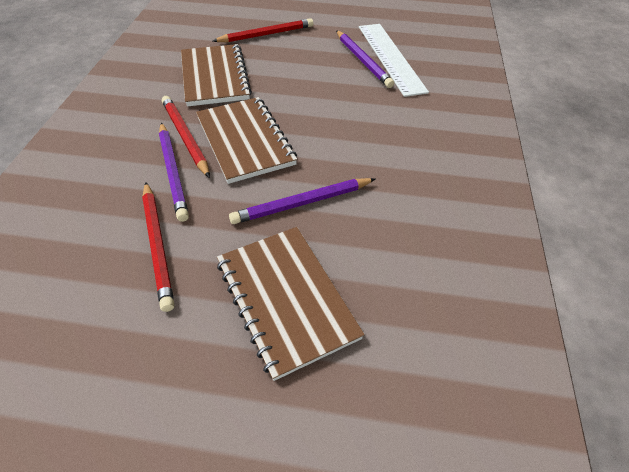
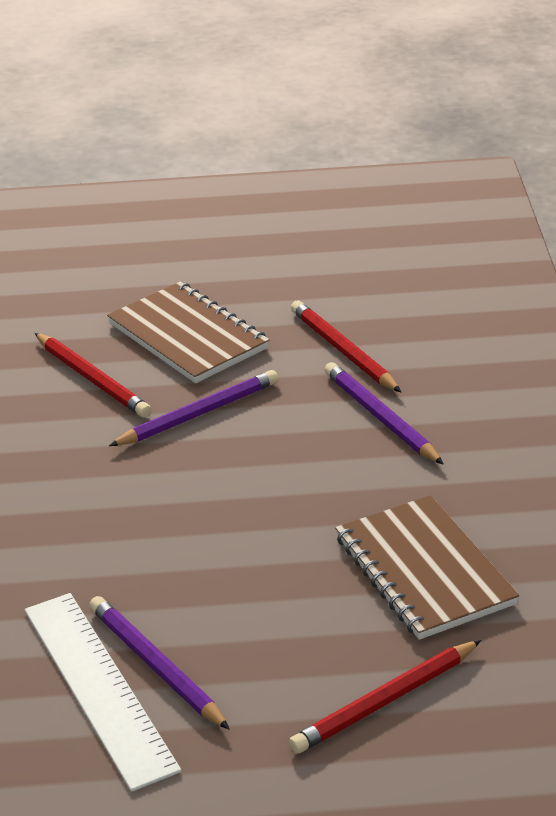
camera: 170 degrees right, 15 degrees down
red pencil [162,96,210,178] -> red pencil moved to [35,333,152,418]
brown notebook [196,97,297,184] -> none

